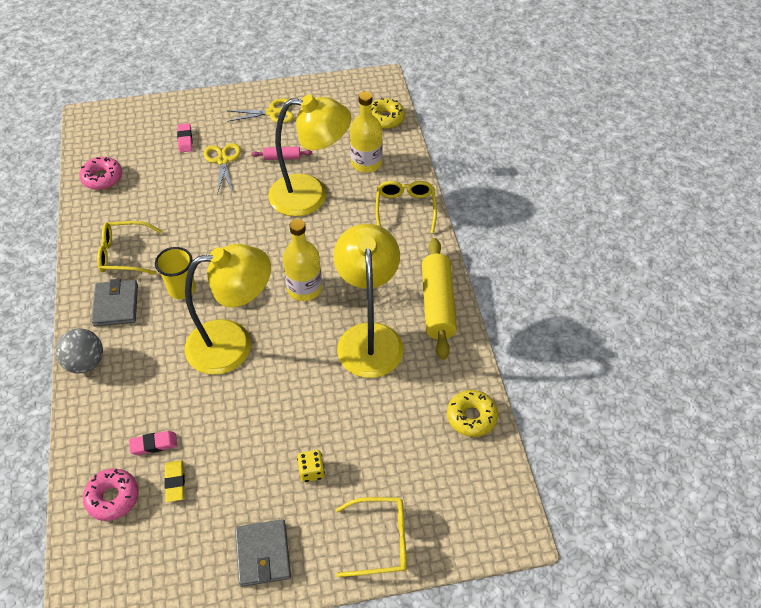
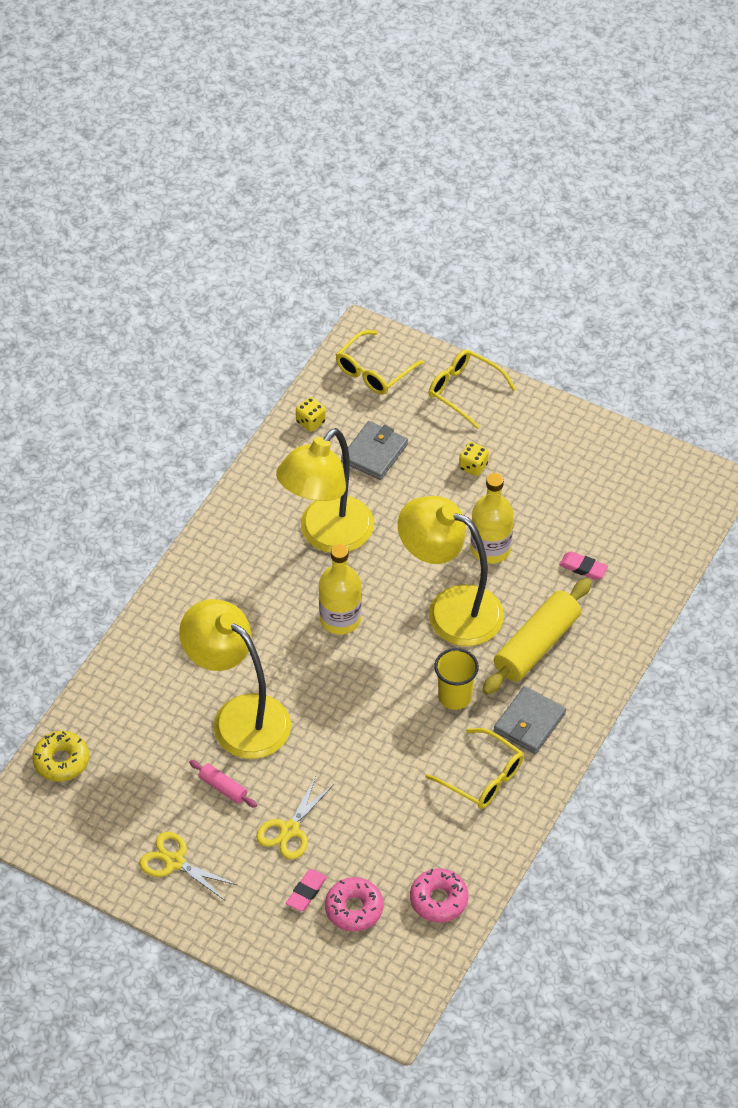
camera: 140 degrees left, 0 degrees up
grey ball [55,328,103,374] -> none
pink donut [83,468,139,521] -> pink donut moved to [325,877,384,931]
yellow eraser [164,460,185,502] -> none
grey wallet [235,519,291,587] -> grey wallet moved to [341,421,408,480]
yellow bottle [350,91,382,173] -> yellow bottle moved to [470,473,514,564]
yellow glasses [375,181,437,233] -> yellow glasses moved to [336,330,424,395]
yellow rolling pin [422,238,457,360] -> yellow rolling pin moved to [482,578,591,695]
yellow donut [447,390,498,437] -> yellow dice [296,397,326,432]

